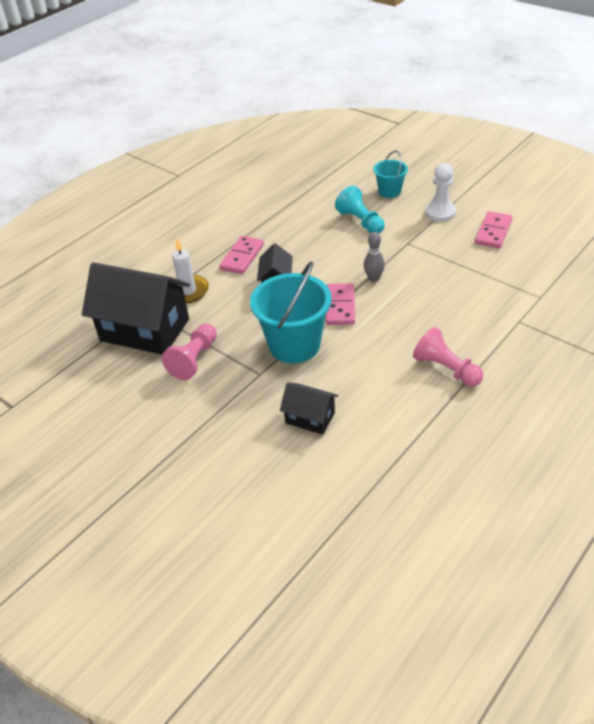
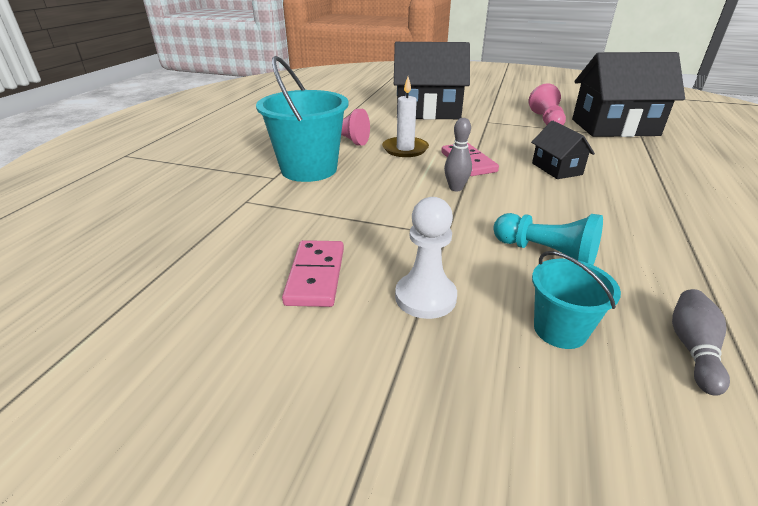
camera: 155 degrees right, 10 degrees down
white candle [172,238,209,303] -> white candle moved to [382,77,429,157]
pink domino [220,236,264,274] -> none
turquoise bucket [250,262,331,363] -> turquoise bucket moved to [256,56,349,182]
black house [280,382,338,435] -> black house [394,42,470,120], size x2.03
none -> grey bowling pin [672,289,730,396]

